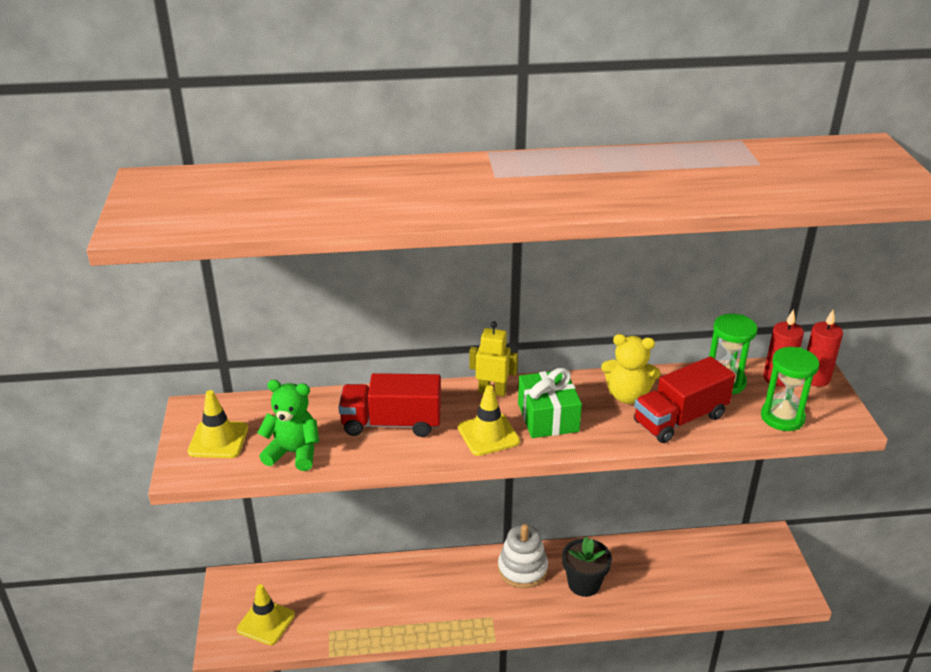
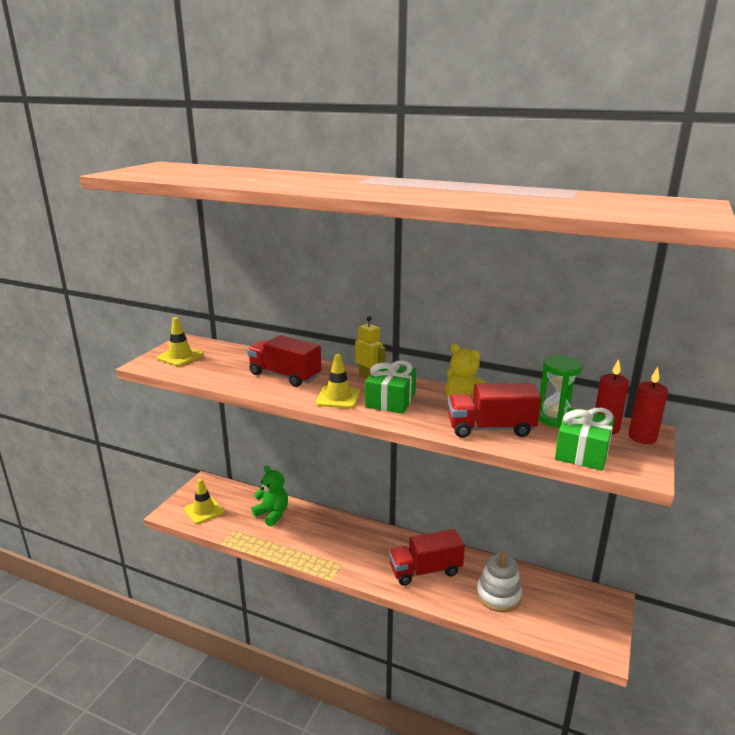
camera: 30 degrees right, 10 degrees down
green teddy bear [257,380,319,471] -> green teddy bear moved to [251,465,288,526]
white stacking toy [498,524,548,588] -> white stacking toy moved to [476,552,522,612]
black flower pot [562,537,612,597] -> red truck [389,529,465,586]
green hourglass [761,347,819,431] -> green gift [555,407,615,471]

